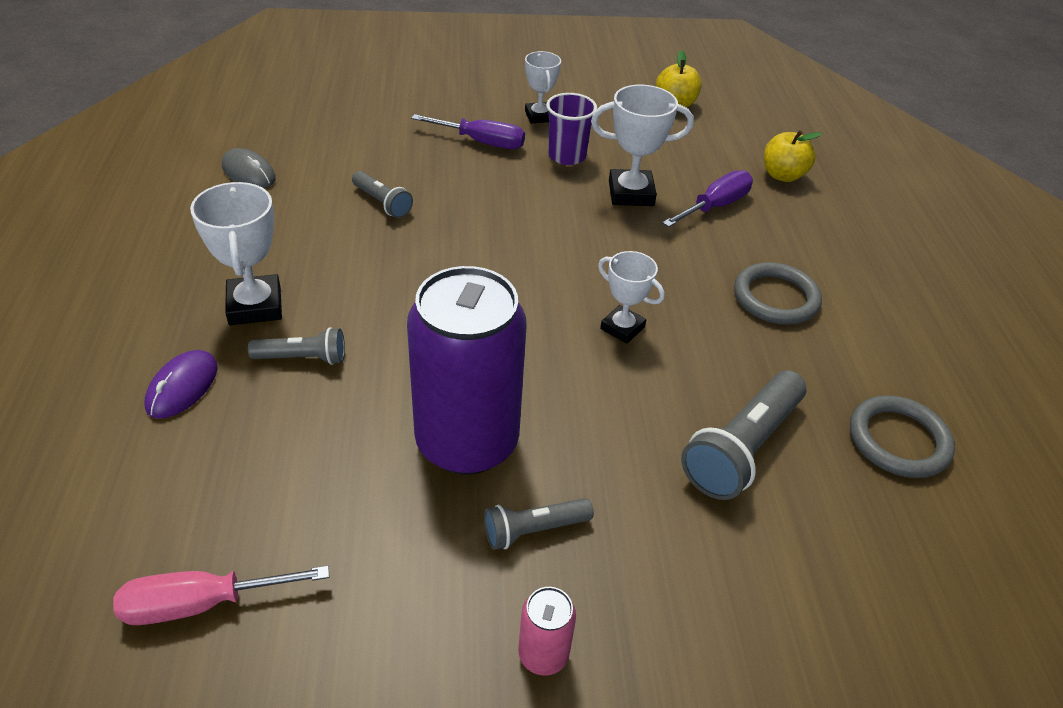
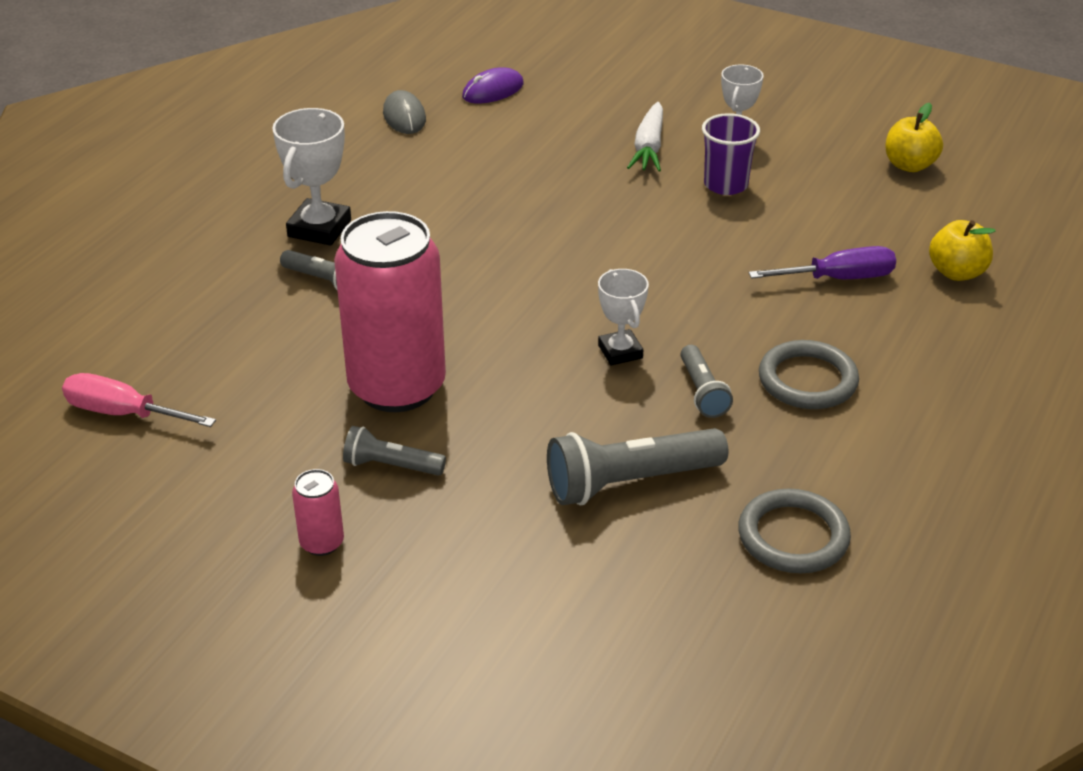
camera: 35 degrees right, 5 degrees down
purple mouse [145,350,217,419] -> purple mouse moved to [462,68,524,103]
grey flashlight [352,171,413,218] -> grey flashlight moved to [680,345,733,418]
purple can [407,266,527,475] -> pink can [334,211,446,412]
purple screwdriver [411,114,525,149] -> white carrot [627,102,663,171]
white trophy [591,84,694,206] -> none

